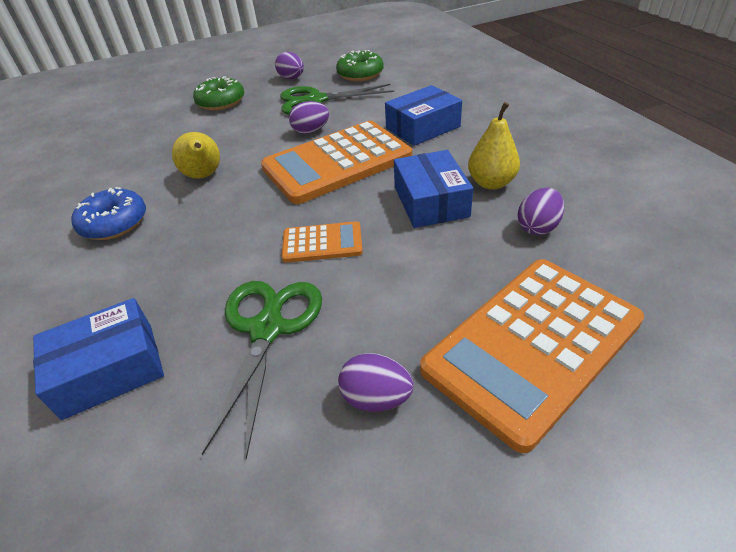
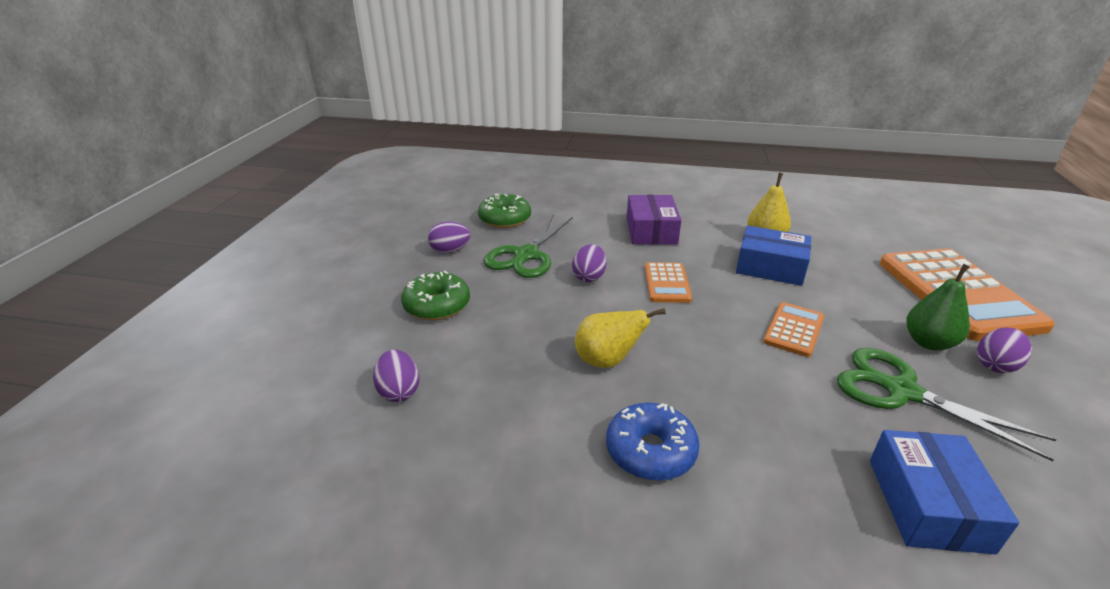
camera: 60 degrees left, 10 degrees down
orange calculator [261,121,412,204] -> orange calculator [645,262,692,303], size x0.48
blue box [385,85,462,146] -> purple box [627,195,681,245]
purple egg [518,188,564,235] -> purple egg moved to [373,350,420,402]
none -> green pear [906,264,970,351]

